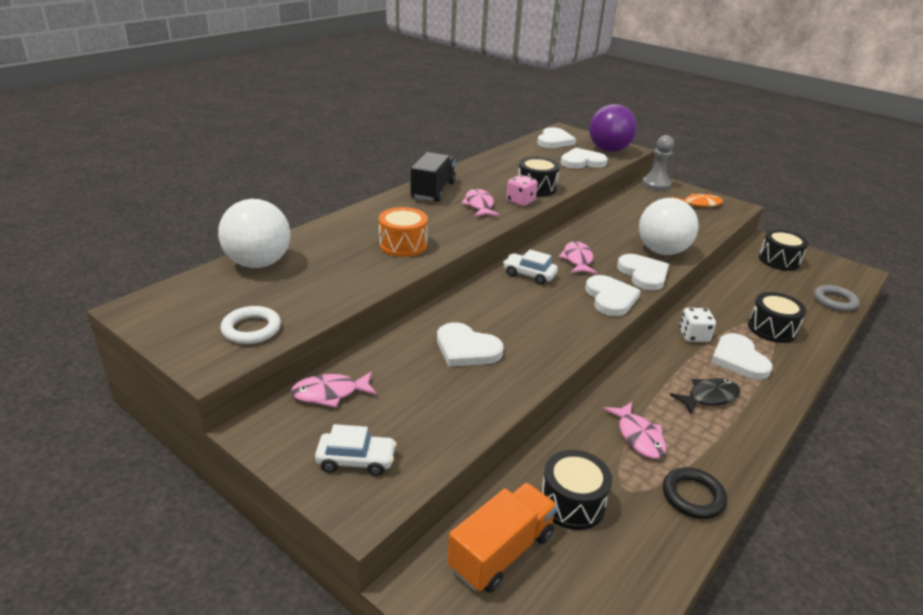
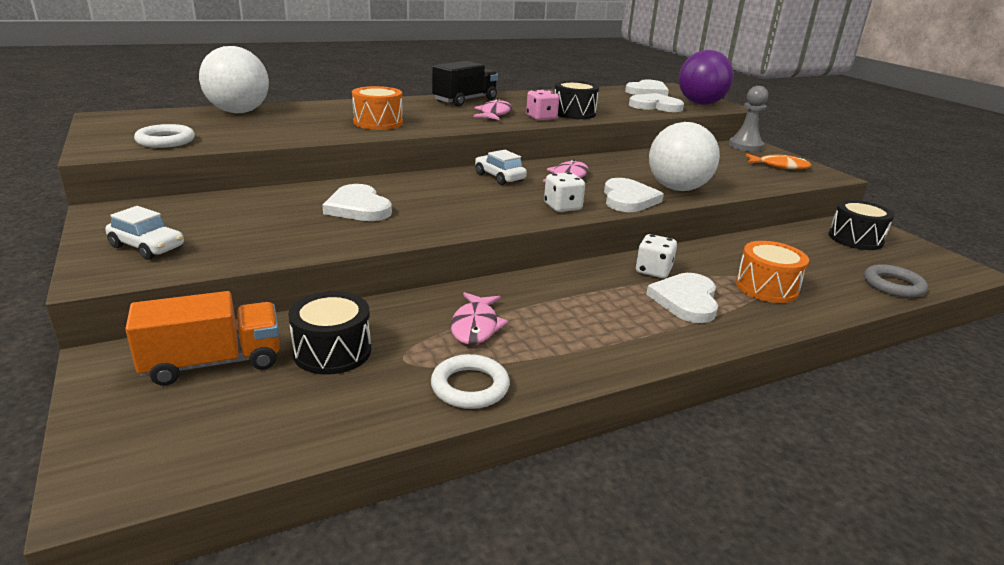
camera: 25 degrees right, 5 degrees down
pink fish [291,372,377,407] -> none
white heart [585,275,641,316] -> white dice [544,172,585,212]
black ring [663,467,727,519] -> white ring [431,354,510,409]
black fish [670,378,740,414] -> none
black drum [748,292,806,343] -> orange drum [736,241,809,303]

